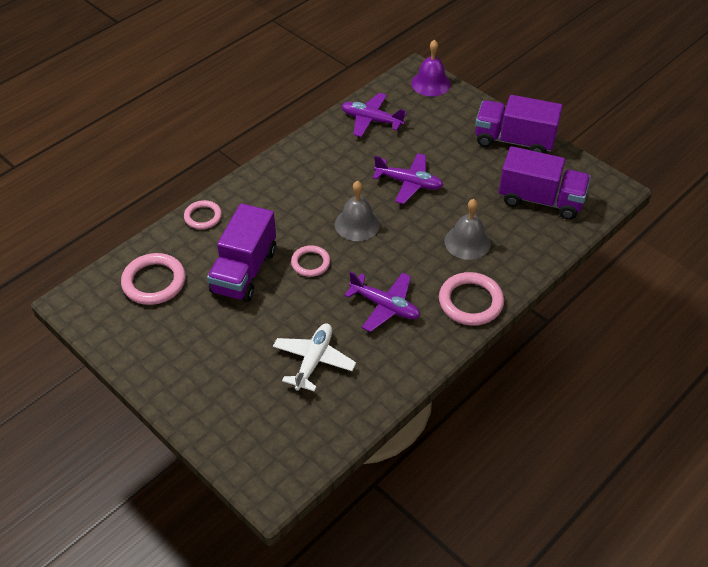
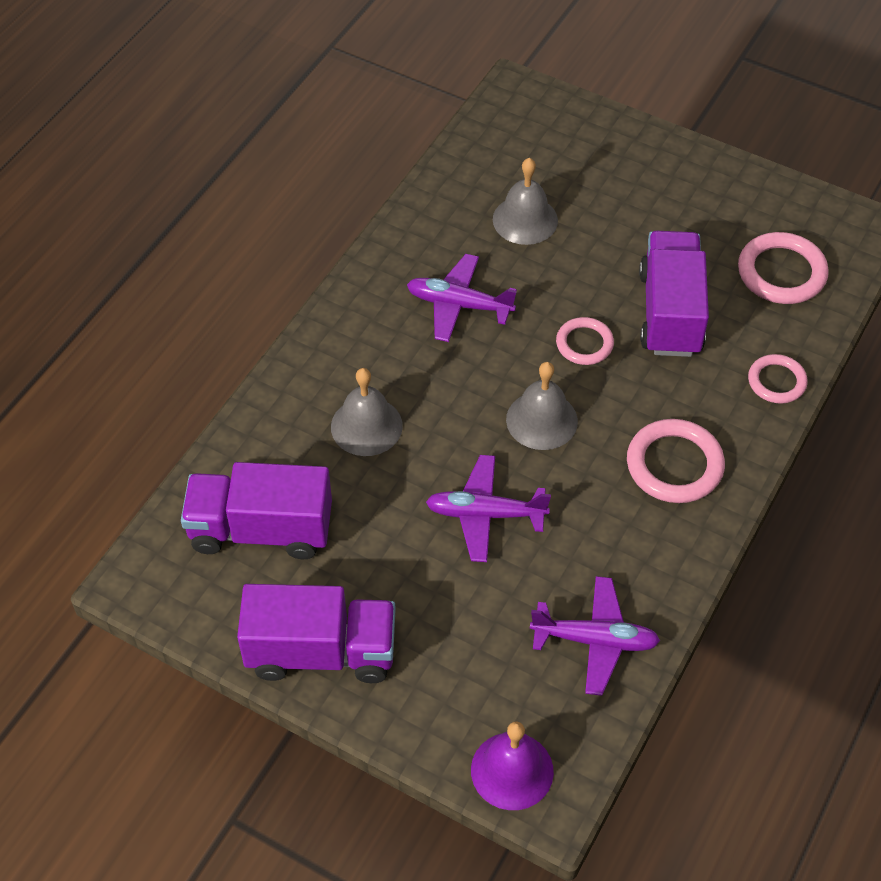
camera: 165 degrees right, 5 degrees up
white plane [273,324,356,392] -> grey bell [493,158,558,245]
pink ring [439,272,504,326] -> pink ring moved to [627,419,725,503]

